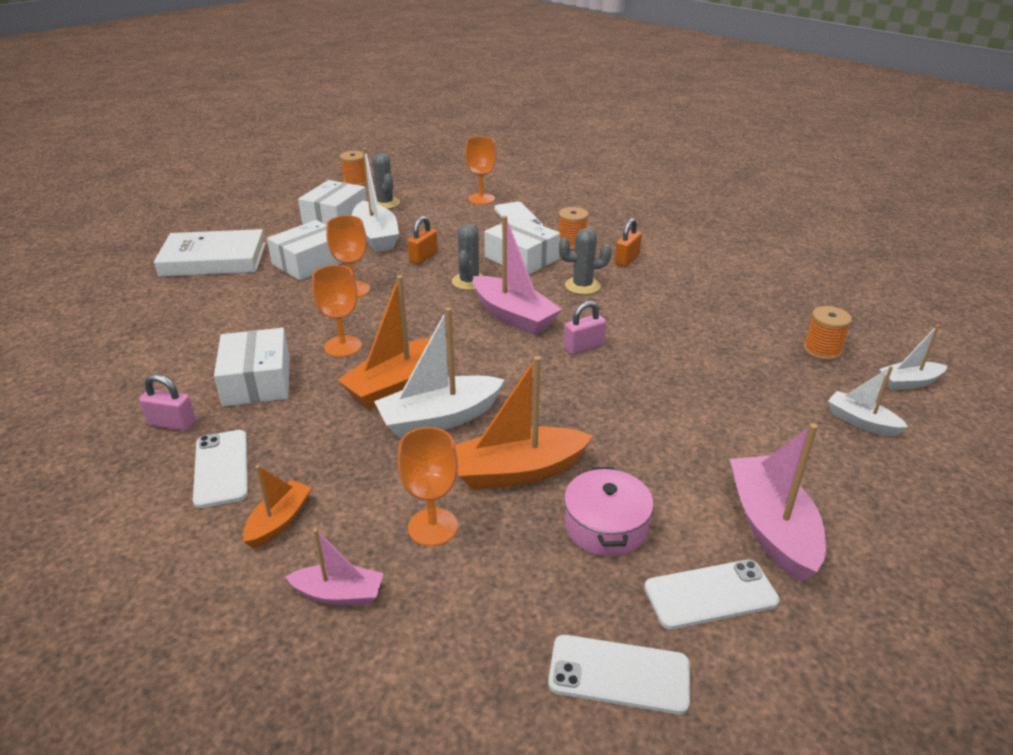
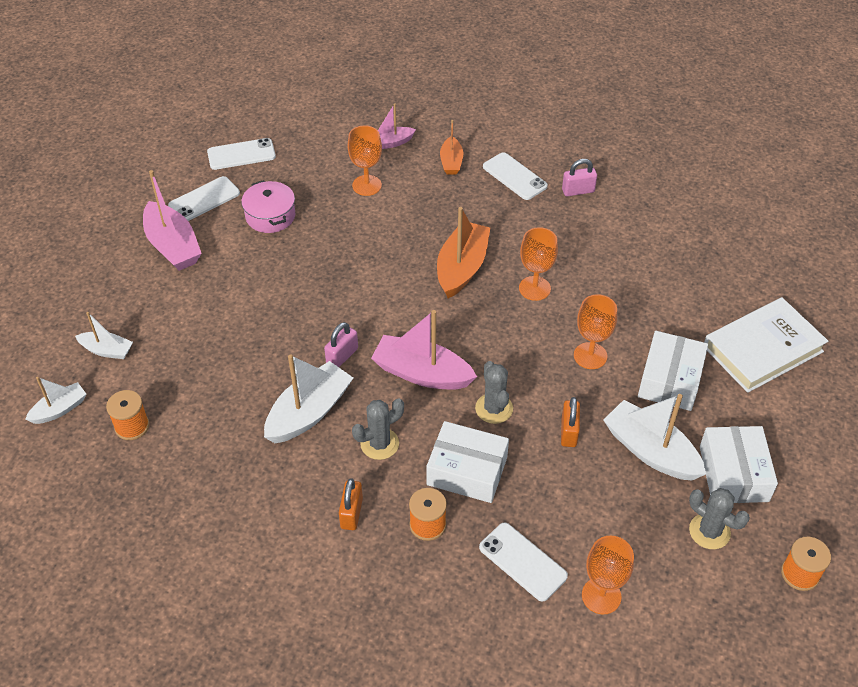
camera: 155 degrees right, 15 degrees up
white box [214,328,290,407] -> none
white boat [374,307,505,439] -> white boat moved to [264,354,353,443]
orange boat [455,356,593,490] -> none

